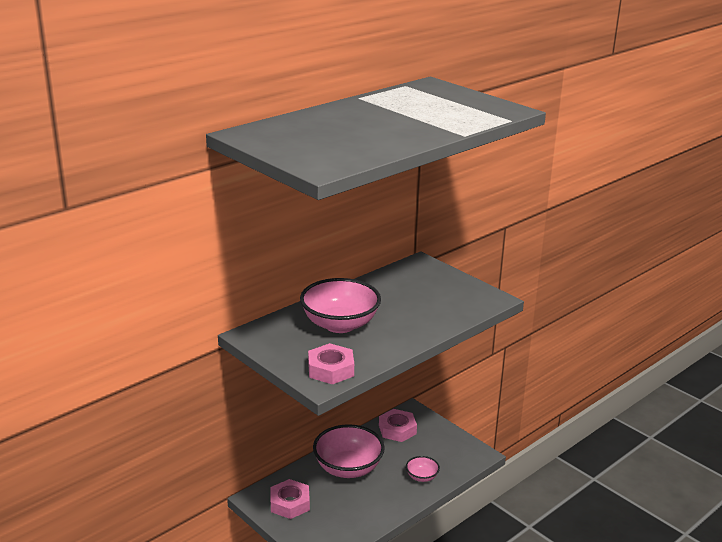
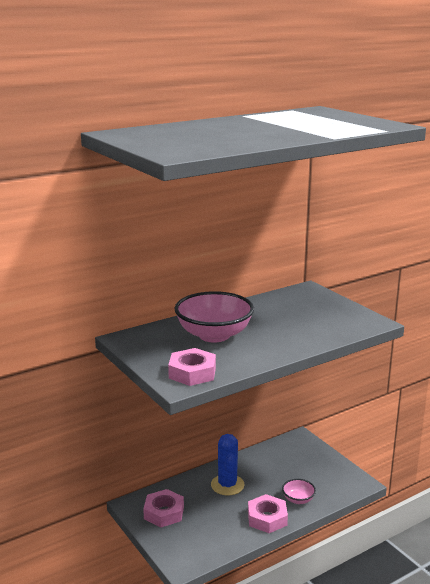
camera: 10 degrees right, 5 degrees down
pink bowl [313,424,385,478] -> blue cactus [211,434,245,495]
pink nut [379,409,417,442] -> pink nut moved to [248,494,288,533]

